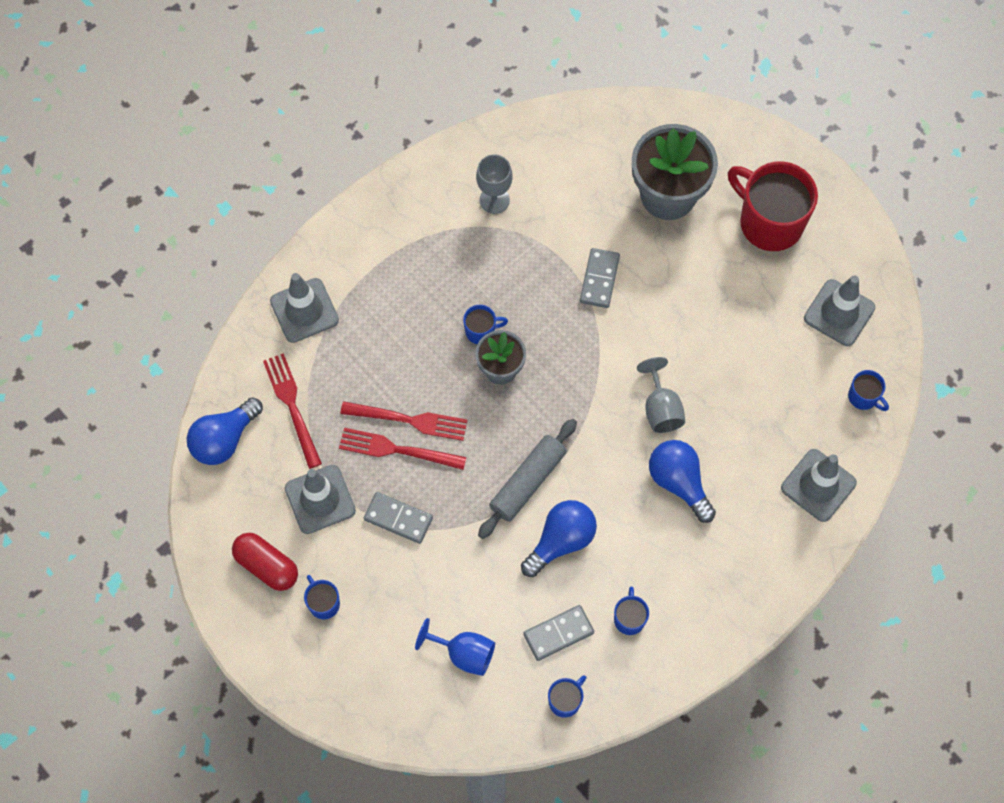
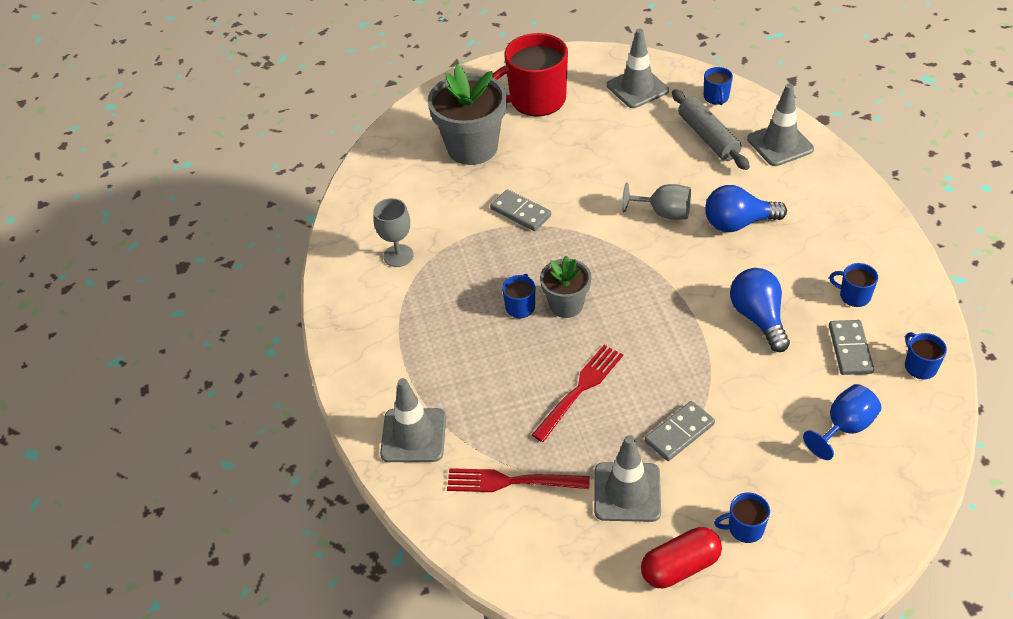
camera: 60 degrees left, 20 degrees down
blue light bulb [187,397,263,465] -> none
red fork [339,428,467,470] -> none
grey rolling pin [478,419,577,539] -> grey rolling pin moved to [672,89,750,170]
blue mug [848,370,889,411] -> blue mug turned 105 degrees clockwise [704,67,733,105]

